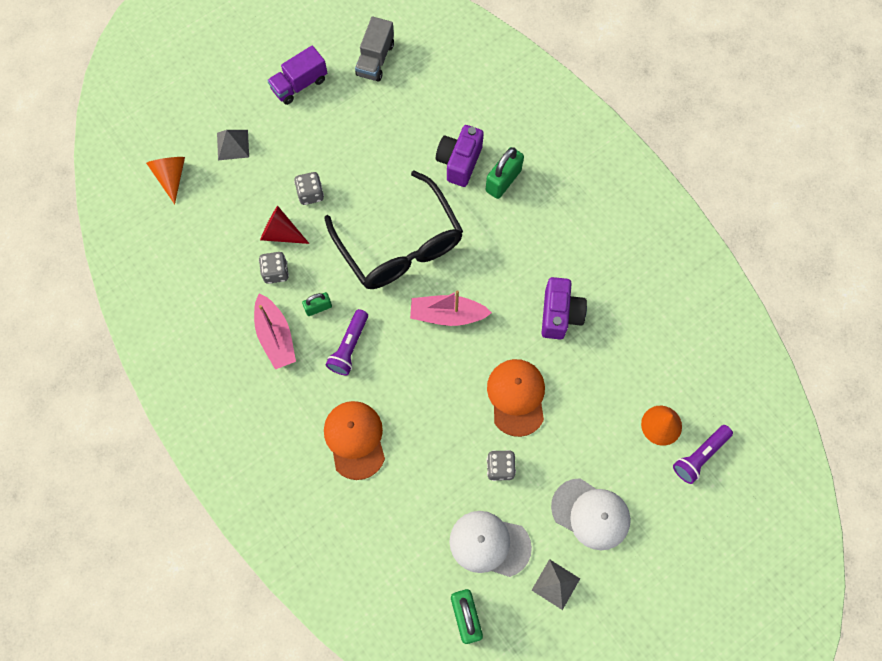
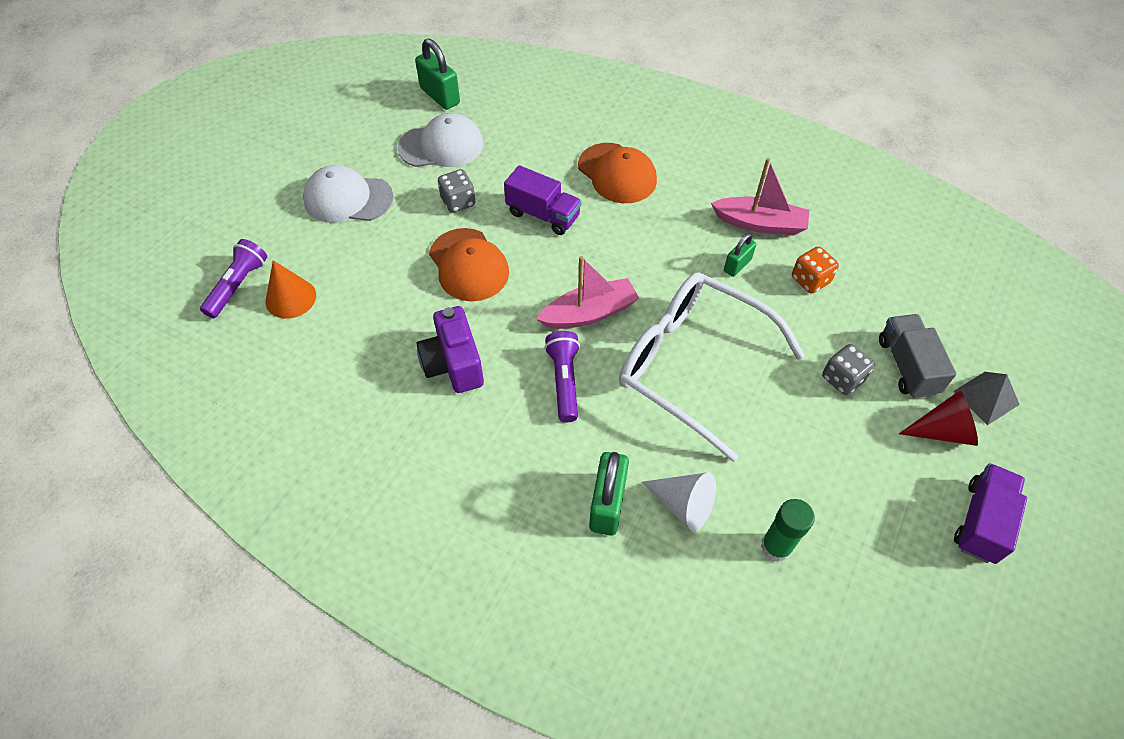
camera: 155 degrees right, 15 degrees down
orange cone [146,157,185,204] -> none
pink boat [254,293,296,369] -> pink boat turned 150 degrees clockwise [711,158,809,235]
grey dice [259,252,289,284] -> orange dice [792,246,839,294]
red cone [260,206,310,244] -> red cone moved to [899,391,978,446]
black glasses [324,171,463,289] -> white glasses [619,272,805,462]
purple flashlight [326,309,368,375] -> purple flashlight moved to [544,331,580,422]
grey truck [355,16,394,81] -> grey truck moved to [879,314,956,398]
purple camera [436,125,484,187] -> white cone [642,472,716,531]
grey pyramid [532,559,580,610] -> none
none -> purple truck [504,165,582,235]
none -> green glue stick [761,499,815,562]

